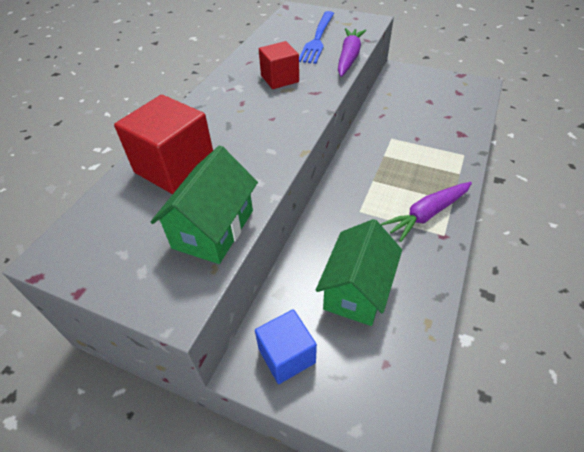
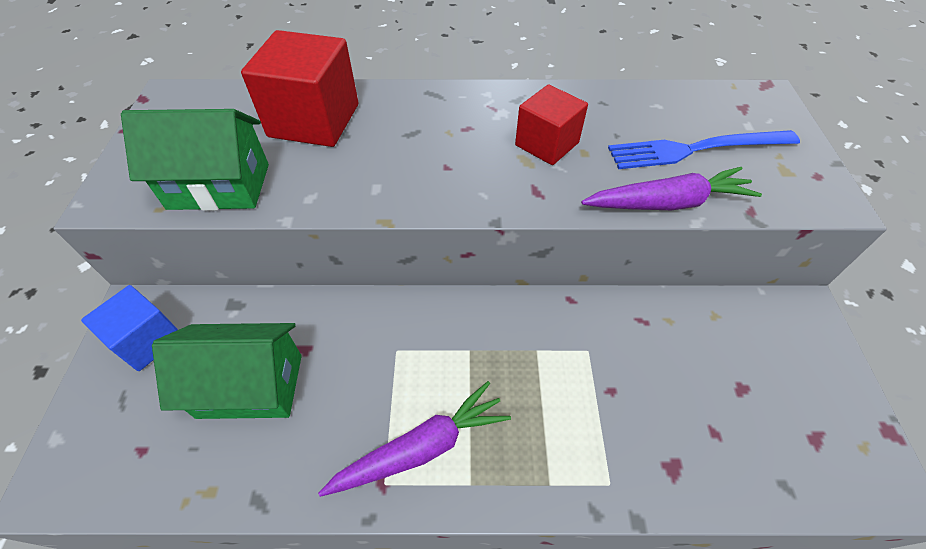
camera: 65 degrees right, 5 degrees up
purple carrot [381,182,472,242] -> purple carrot turned 120 degrees clockwise [318,381,511,497]

